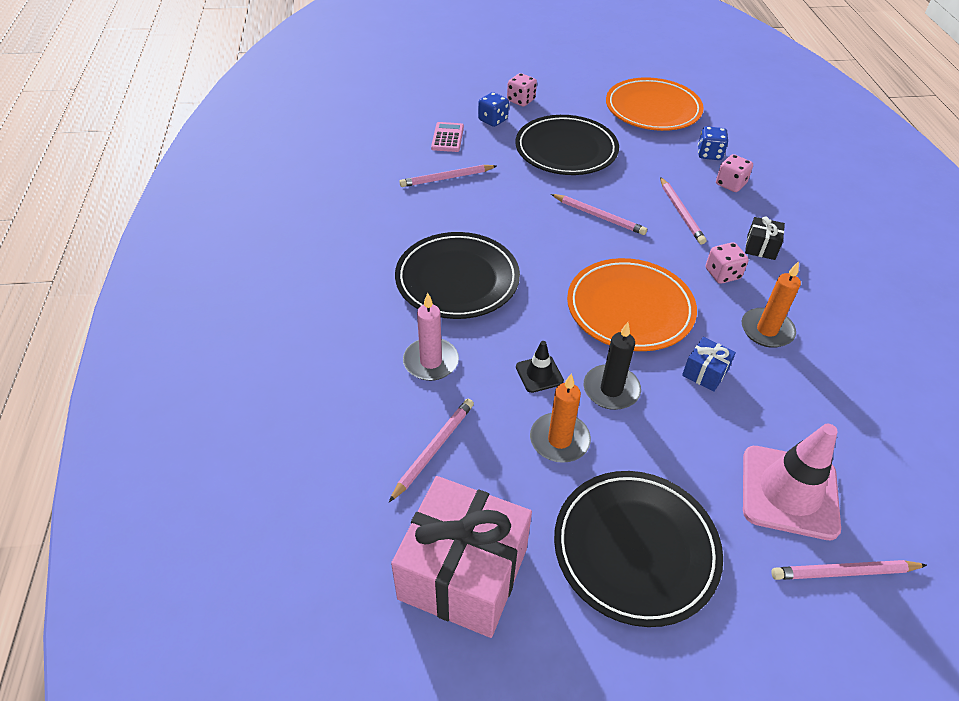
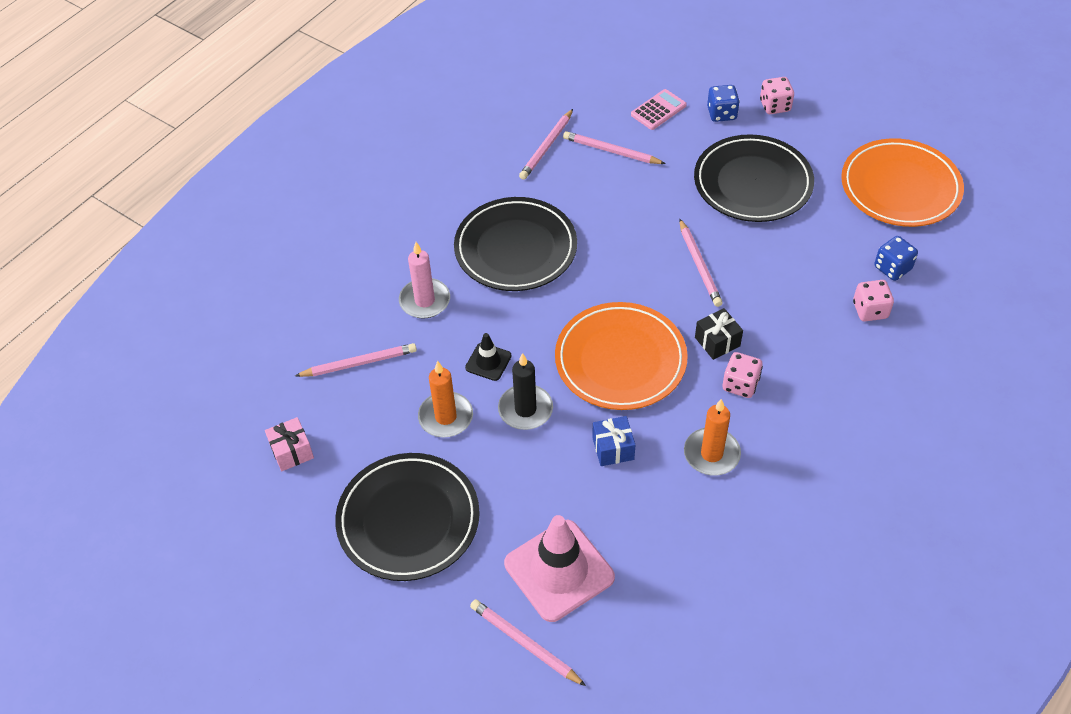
camera: 45 degrees right, 5 degrees up
pink gift [391,476,532,638] -> pink gift [265,417,314,471], size x0.43
pink pencil [660,177,706,244] -> pink pencil moved to [519,109,573,180]
black gift [745,216,785,260] -> black gift moved to [695,308,743,360]

